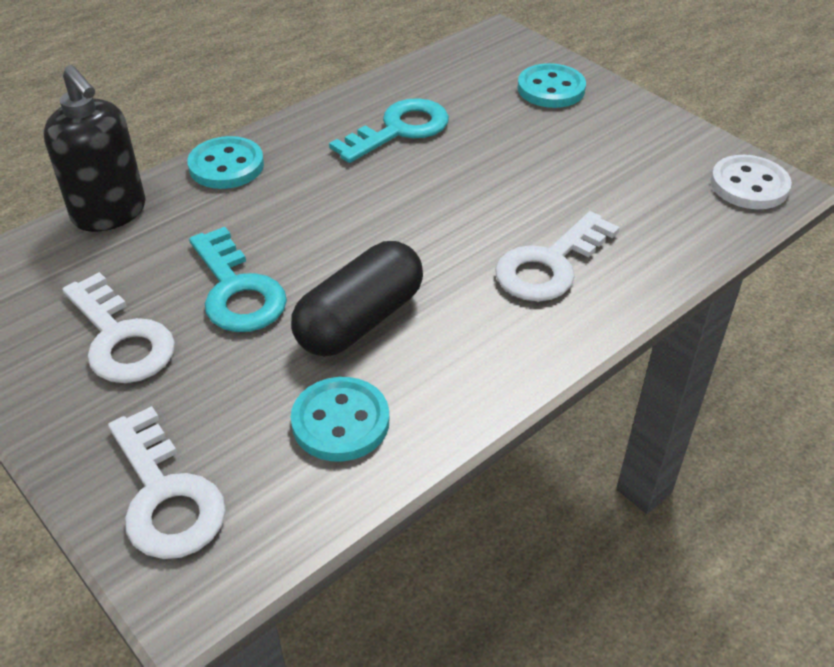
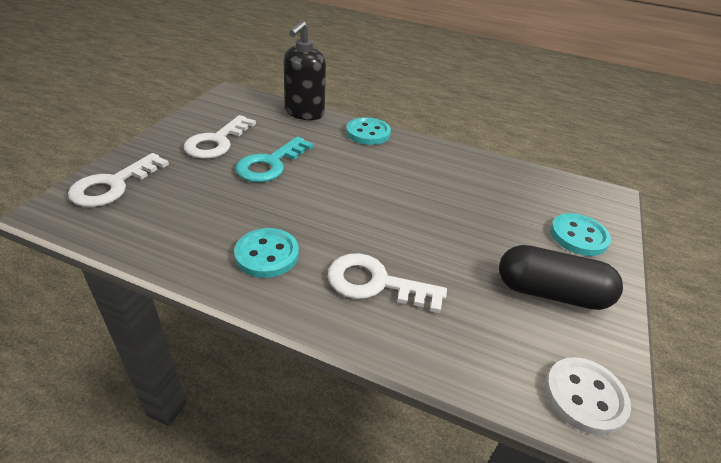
camera: 60 degrees right, 5 degrees down
black capsule [291,241,423,357] -> black capsule moved to [499,245,623,310]
turquoise button [291,377,389,461] -> turquoise button moved to [234,228,299,278]
turquoise key [329,98,449,163] -> none

